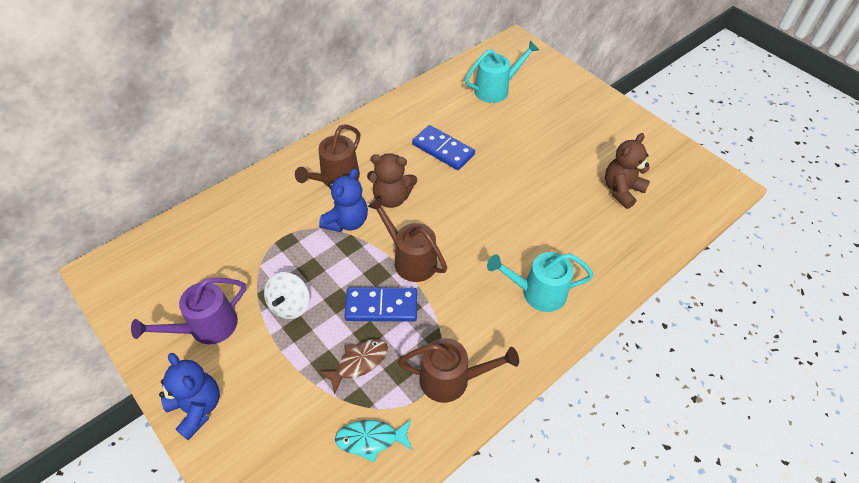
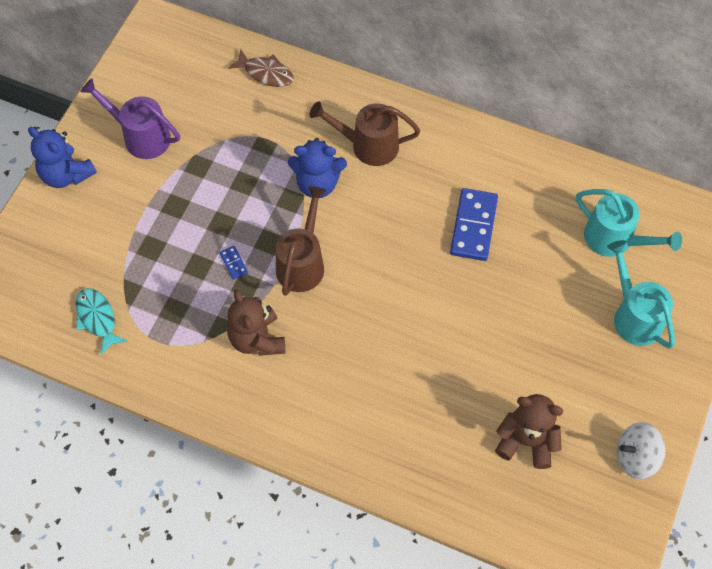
camera: 65 degrees right, 10 degrees up
blue teddy bear [159,353,220,440] -> blue teddy bear turned 105 degrees clockwise [28,127,97,188]
white spinning top [264,272,310,319] -> white spinning top moved to [617,422,665,479]
brown fish [319,339,388,395] -> brown fish moved to [228,49,294,87]
blue domino [344,287,417,322] -> blue domino [219,246,248,280], size x0.44
brown teddy bear [367,154,417,208] -> brown teddy bear moved to [227,289,285,356]
brown watering can [398,338,519,403] -> none
turquoise watering can [487,252,594,312] -> turquoise watering can moved to [607,240,675,349]

